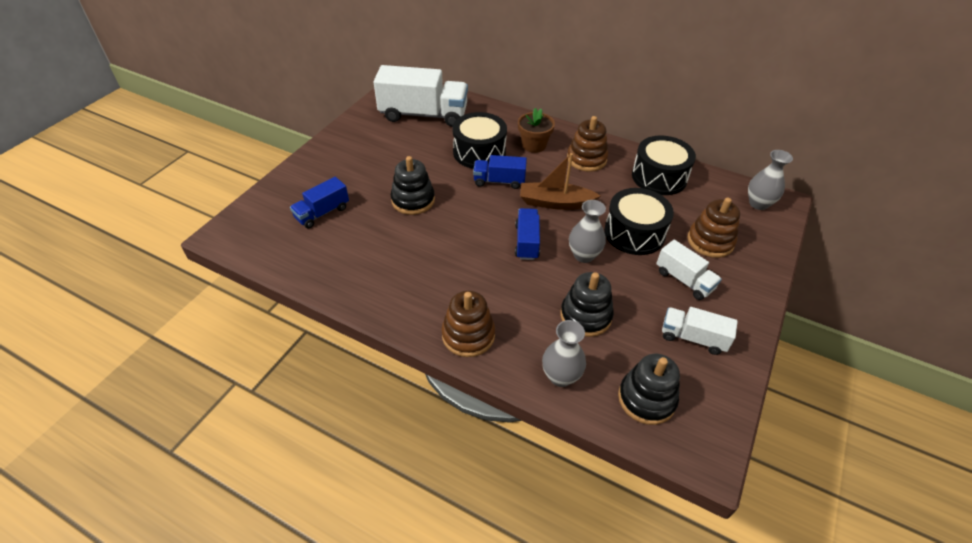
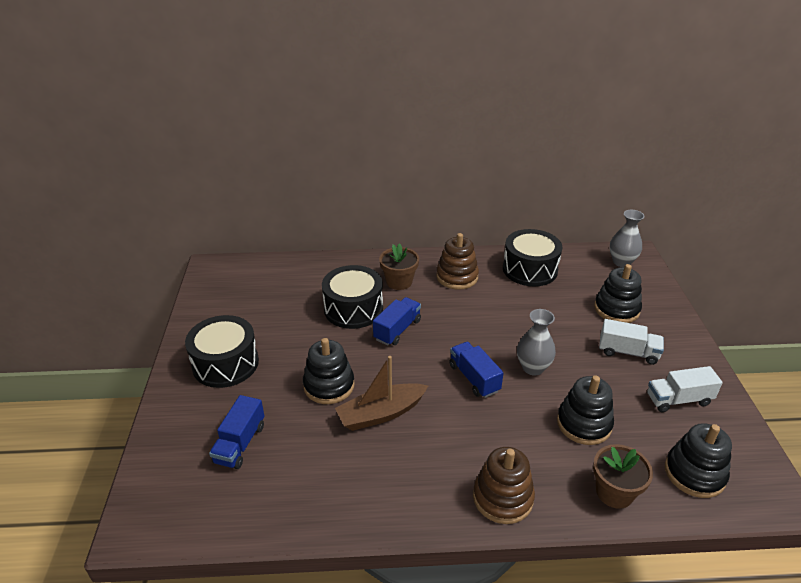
camera: 30 degrees left, 10 degrees down
white truck [374,65,468,127] -> none
blue truck [473,155,527,189] -> blue truck turned 150 degrees clockwise [373,297,421,346]
brown boat [520,153,600,210] -> brown boat moved to [335,356,428,431]
grey vase [542,320,586,387] -> brown flower pot [593,444,653,509]
black drum [604,188,674,255] -> black drum moved to [185,315,259,388]
brown stacking toy [687,197,740,258] -> black stacking toy [594,264,642,323]

